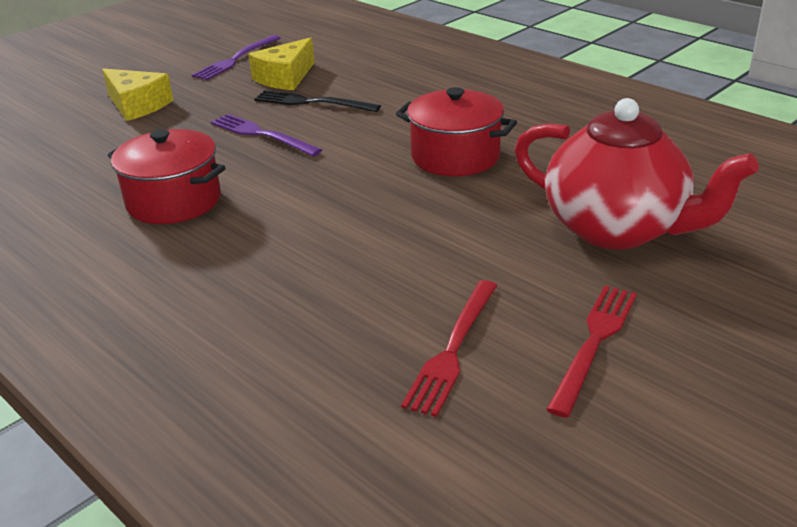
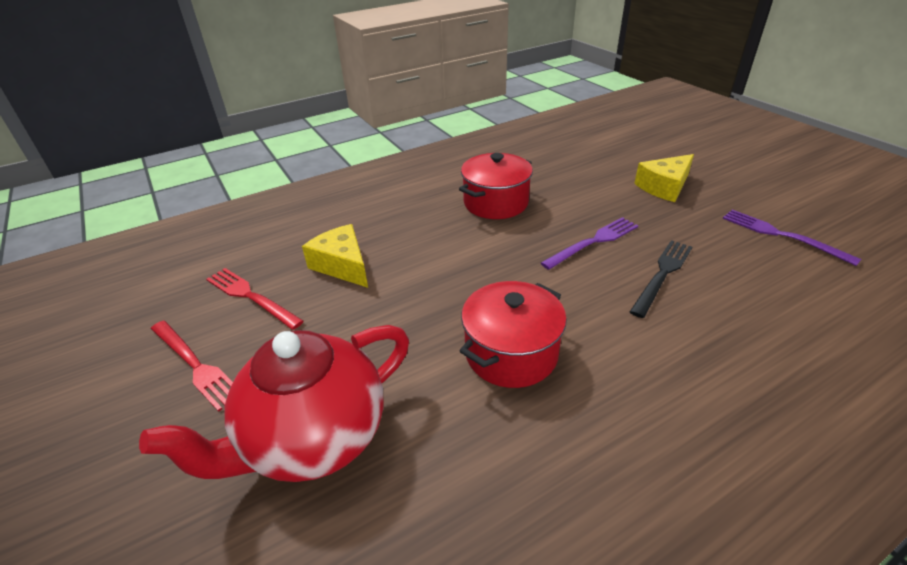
camera: 105 degrees right, 5 degrees up
yellow cheese [248,37,315,90] -> yellow cheese moved to [302,224,368,288]

